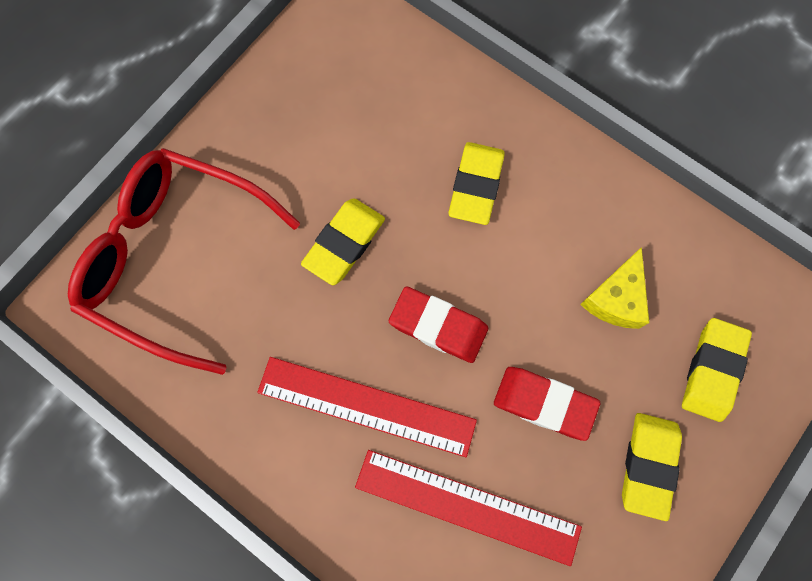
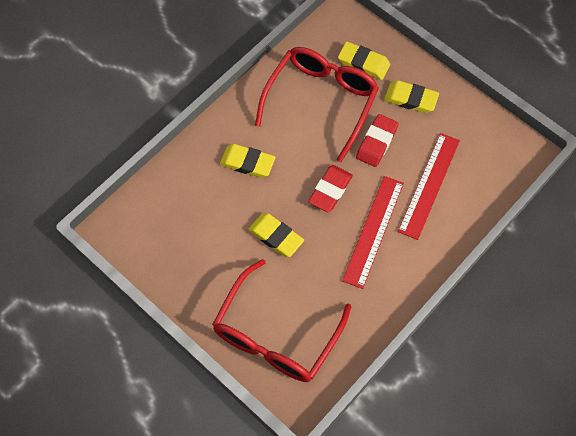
camera: 85 degrees left, 10 degrees down
yellow cheese [580,247,649,329] -> red glasses [255,47,379,162]

